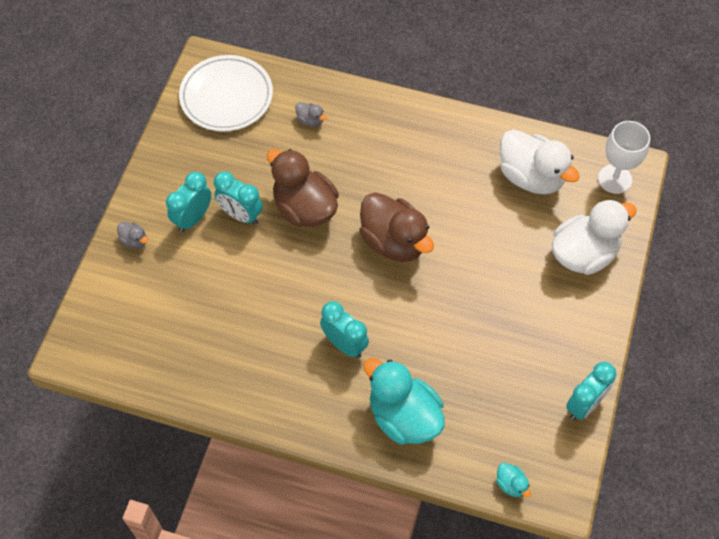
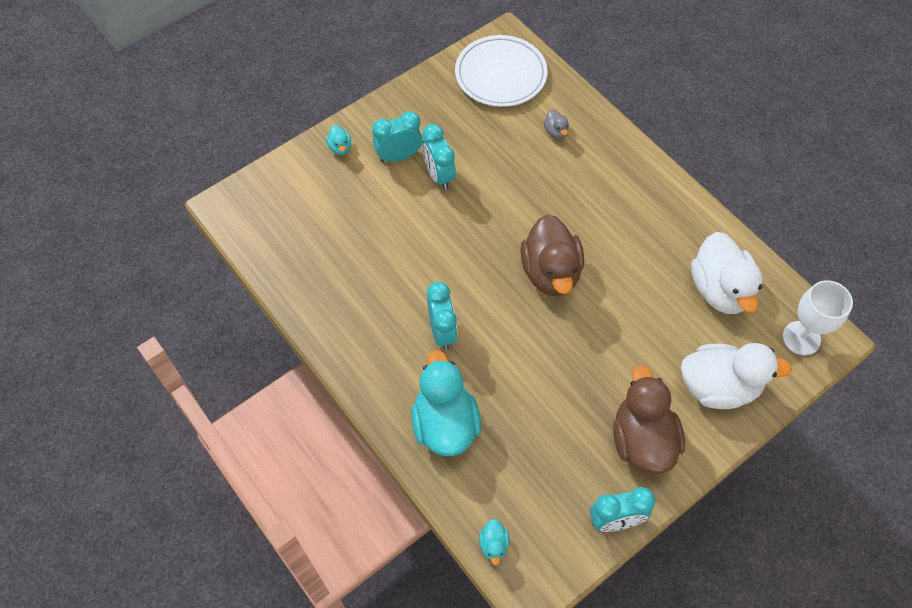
camera: 35 degrees right, 0 degrees up
grey duck [117,222,148,249] -> turquoise duck [326,125,351,155]
brown duck [267,149,339,227] -> brown duck moved to [613,366,685,474]

